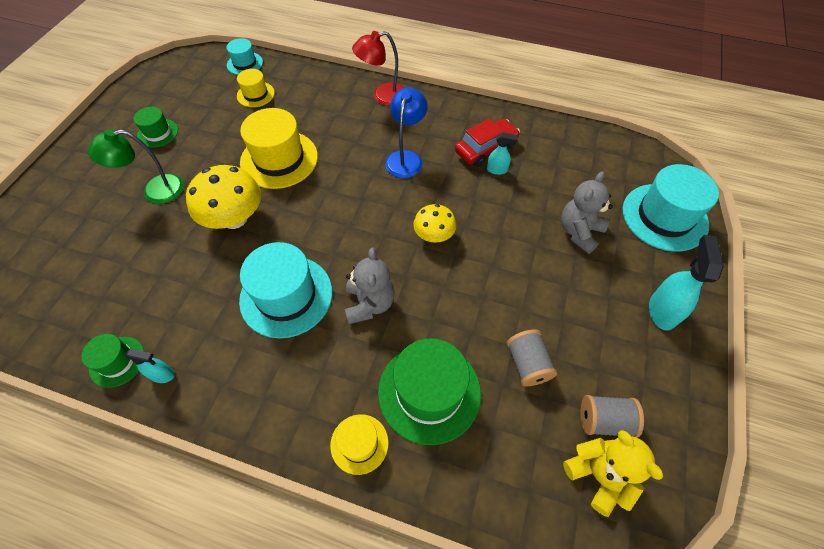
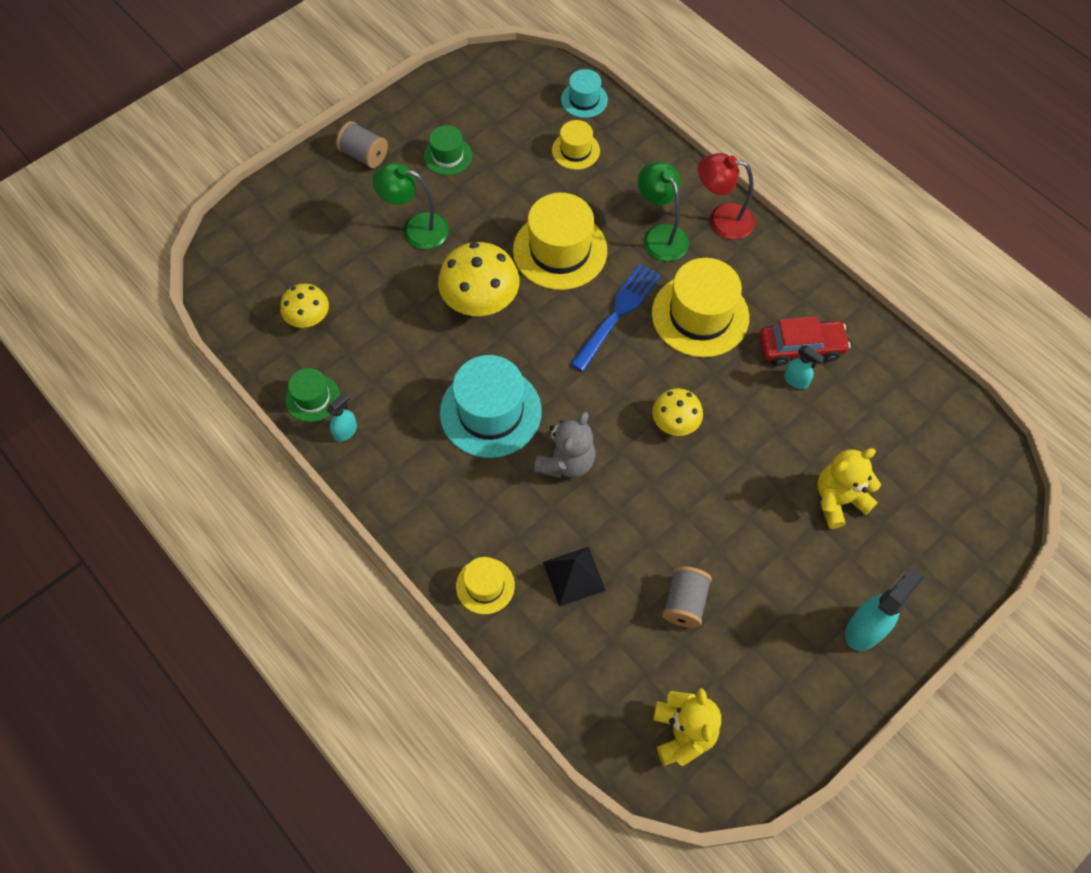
camera: 30 degrees right, 5 degrees up
turquoise spray bottle [125,348,175,383] -> turquoise spray bottle turned 90 degrees counterclockwise [326,392,357,442]
green hat [378,338,481,445] -> black pyramid [543,547,606,607]
blue lamp [385,87,428,178] -> yellow hat [652,258,749,357]
grey teddy bear [561,172,613,254] -> yellow teddy bear [817,448,881,529]
grey spool [580,395,644,438] -> grey spool moved to [336,121,388,168]
turquoise hat [622,164,719,252] -> none
none -> yellow mushroom [280,283,329,328]
none -> blue fork [570,264,661,372]
none -> green lamp [638,161,689,261]

